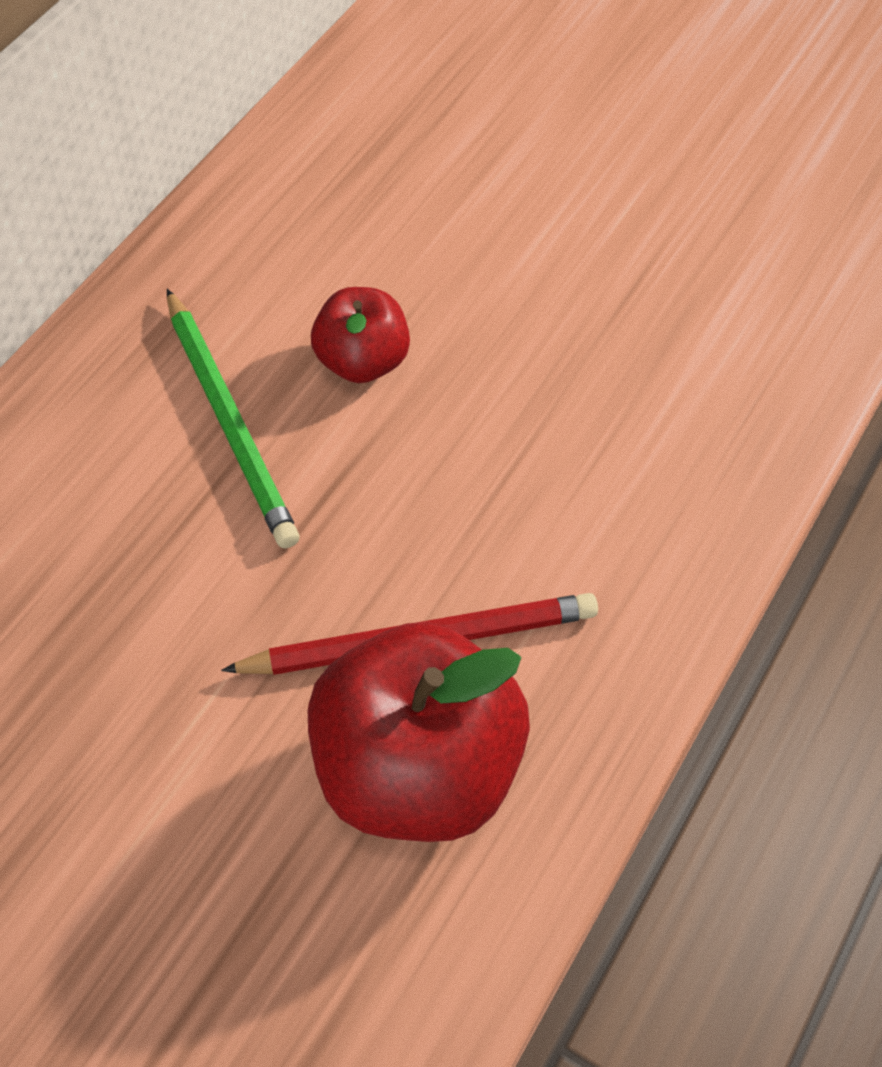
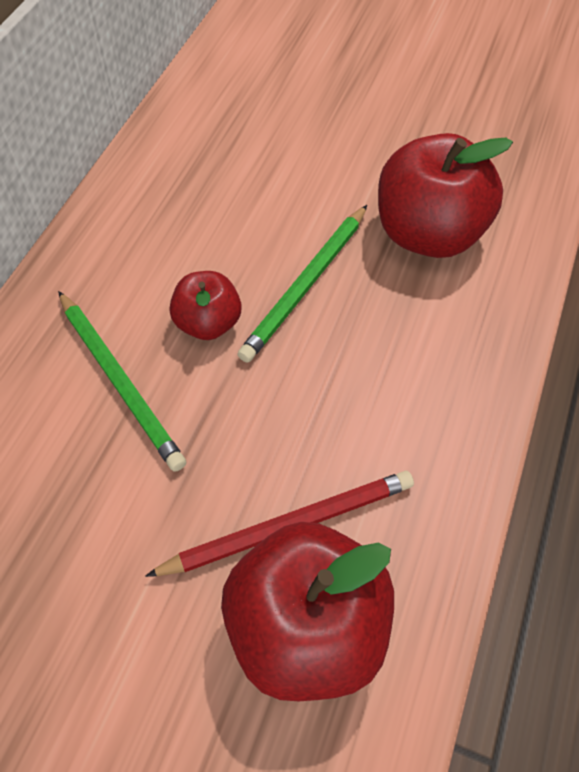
camera: 10 degrees left, 0 degrees up
none -> green pencil [237,205,367,363]
none -> red apple [378,133,513,258]

